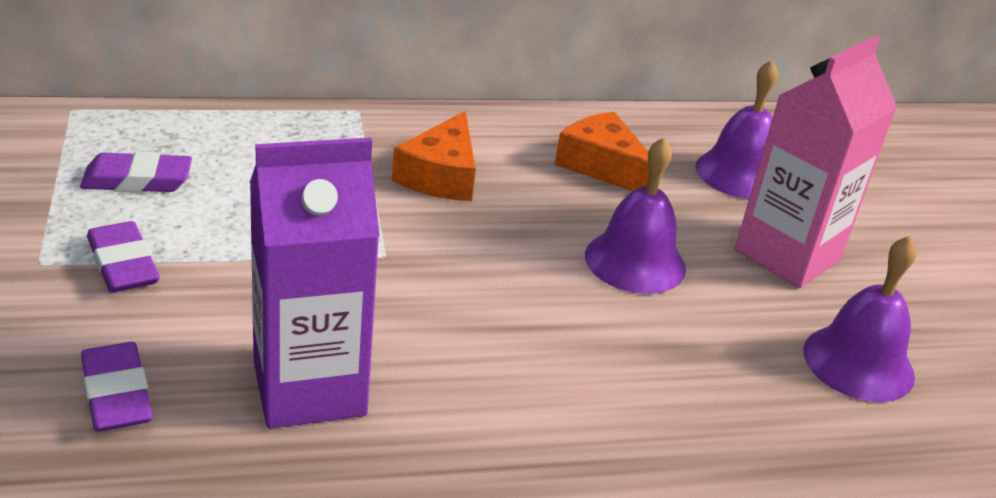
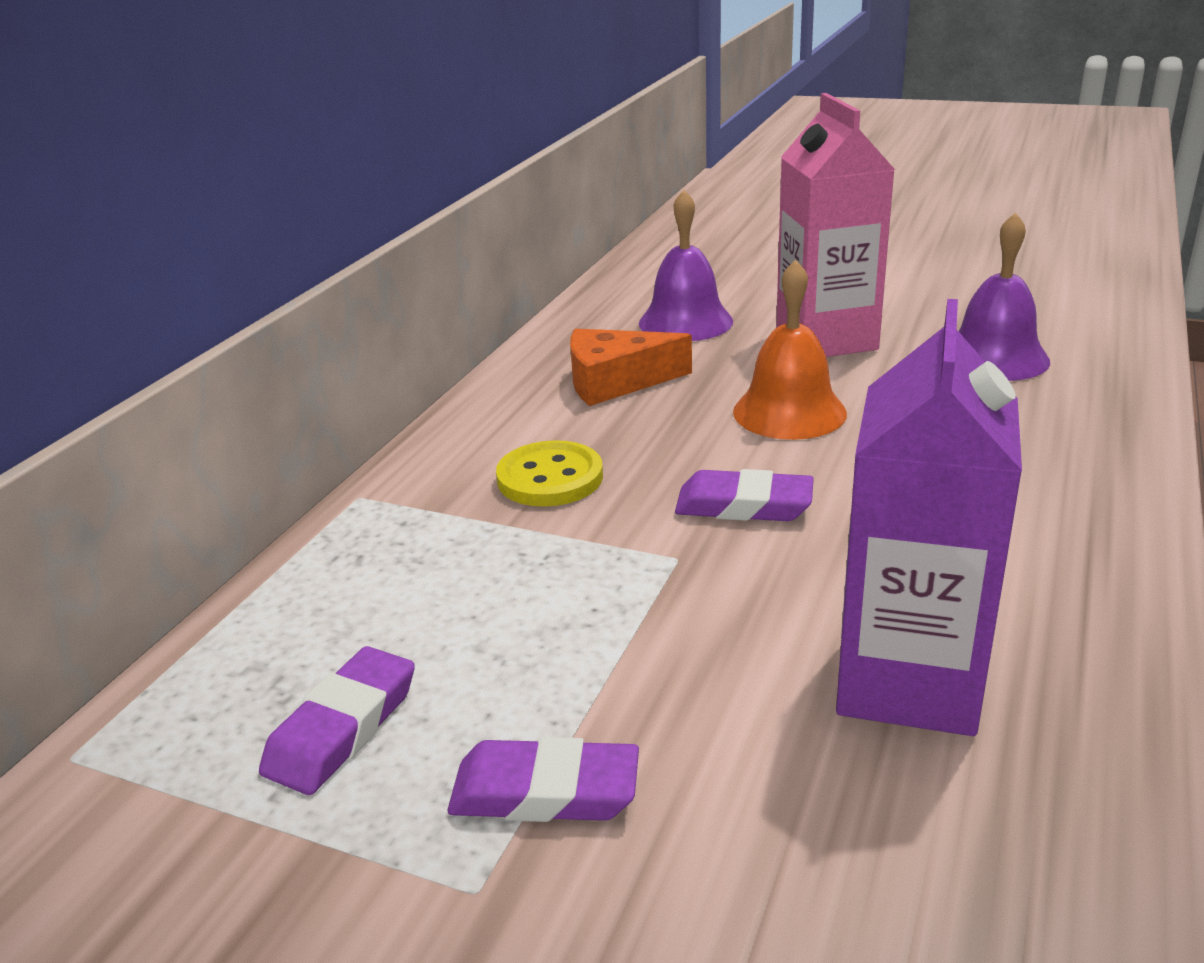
camera: 50 degrees left, 5 degrees down
purple eraser [81,342,153,431] -> purple eraser moved to [675,469,814,521]
orange cheese [392,111,476,201] -> yellow button [496,440,603,507]
purple bell [585,137,686,294] -> orange bell [733,260,847,440]

